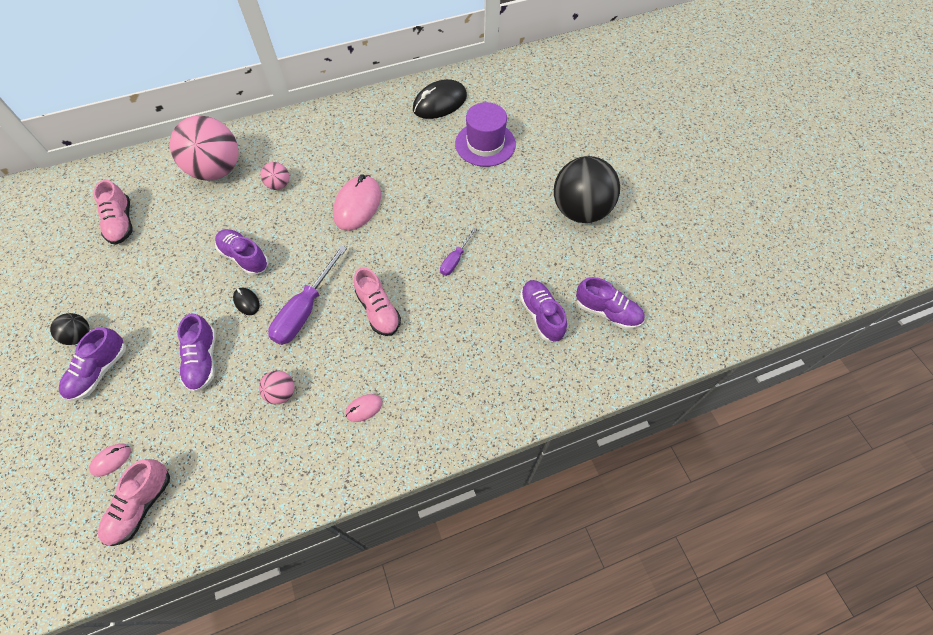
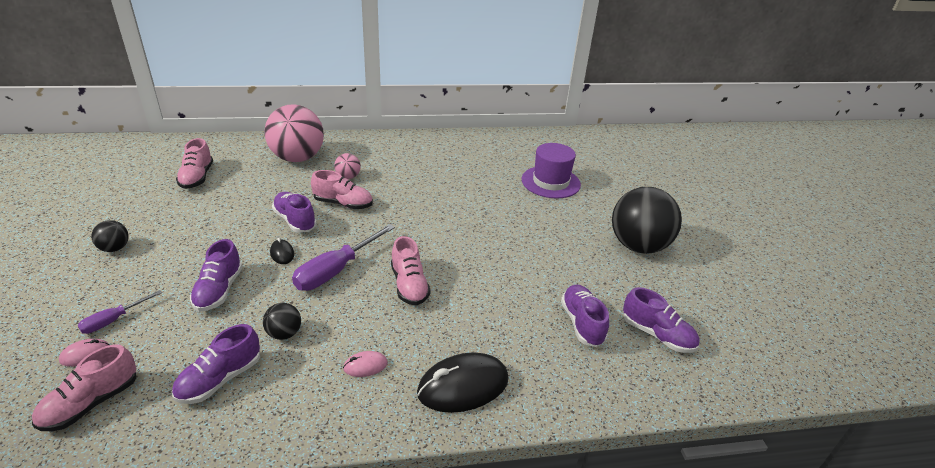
camera: 10 degrees right, 25 degrees down
purple shoe [59,327,126,401] -> purple shoe moved to [172,324,260,404]
pink ball [259,371,294,404] -> black ball [263,303,301,340]
pink mouse [333,174,381,231] -> none
black mouse [413,79,467,119] -> black mouse moved to [417,352,509,413]
purple screwdriver [440,228,477,276] -> purple screwdriver moved to [77,290,162,334]
none -> pink shoe [311,170,373,209]

